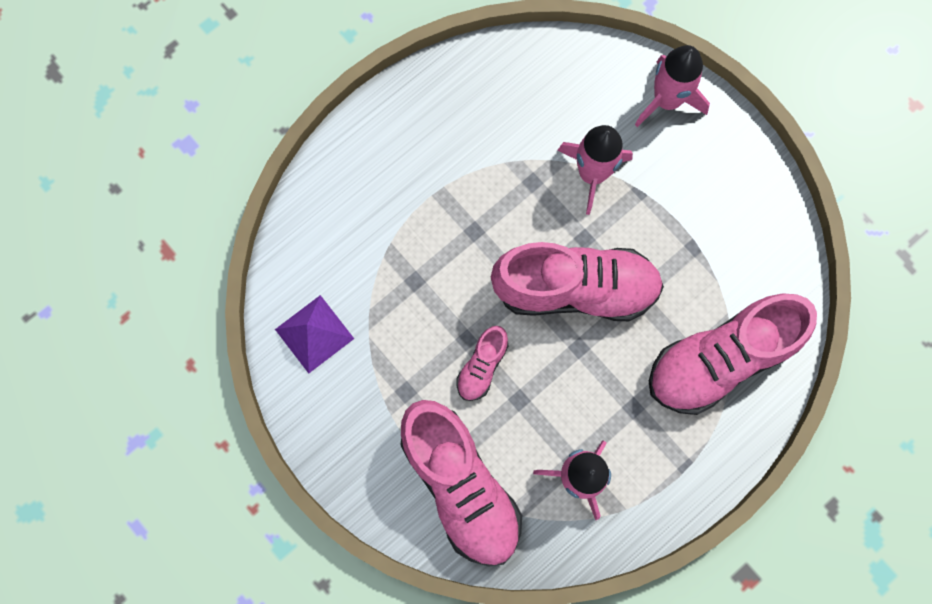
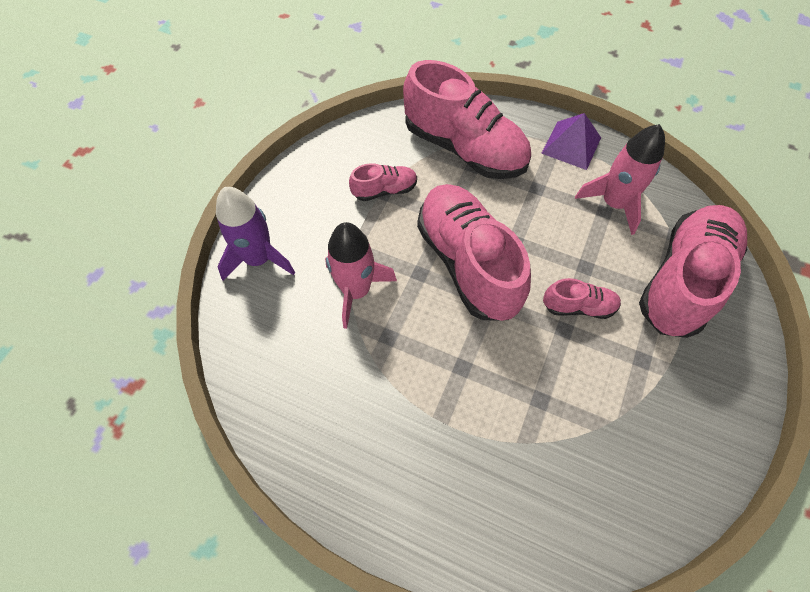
camera: 115 degrees left, 15 degrees down
purple pyramid [275,295,354,373] -> purple pyramid moved to [541,113,601,170]
pink rocket [635,45,710,127] -> purple rocket [216,187,295,281]
none -> pink shoe [349,163,417,201]

